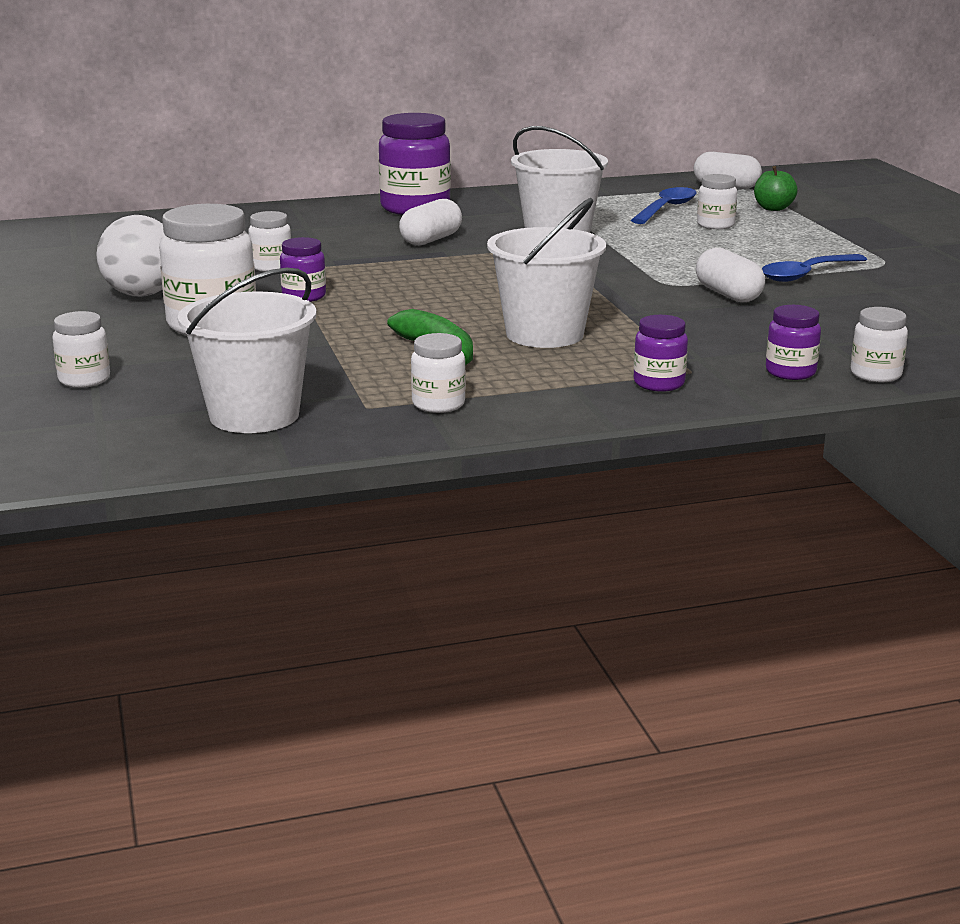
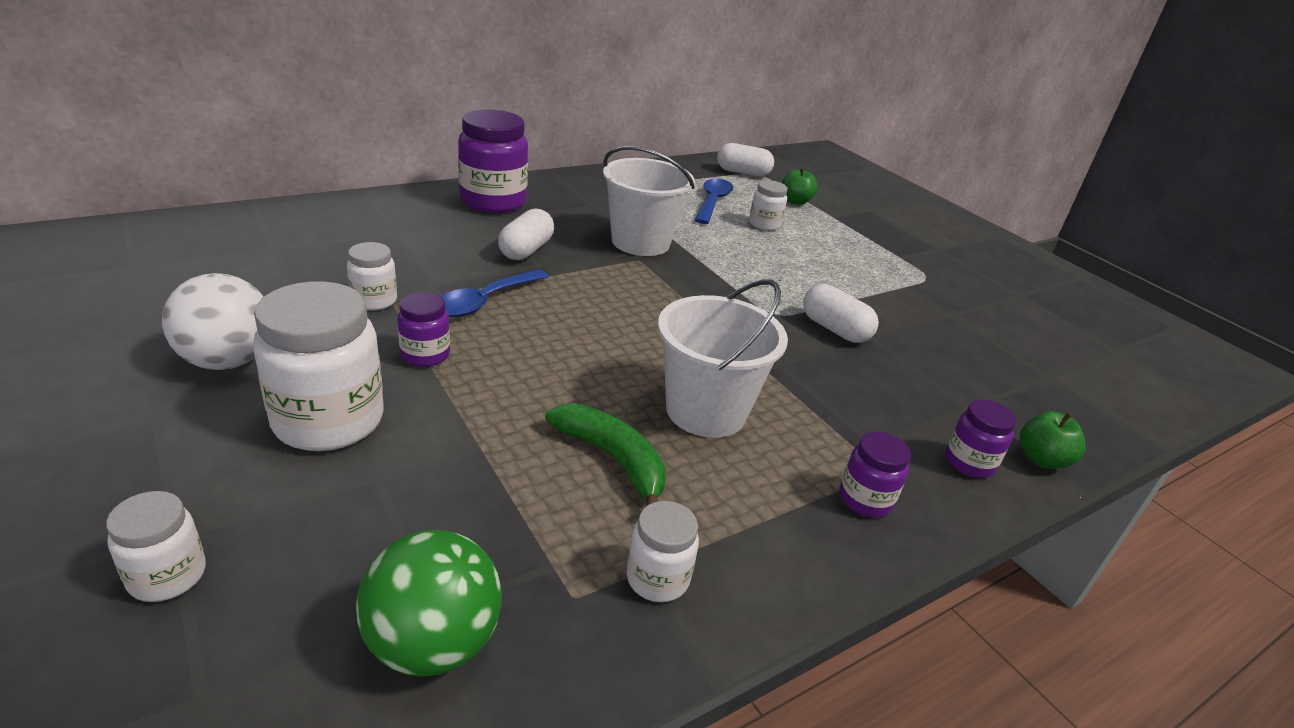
camera: 20 degrees left, 10 degrees up
white bucket [178,267,317,433] -> green ball [356,530,502,677]
blue spoon [762,254,867,282] -> blue spoon moved to [441,269,549,317]
white jar [851,307,908,382] -> green apple [1020,411,1086,469]

